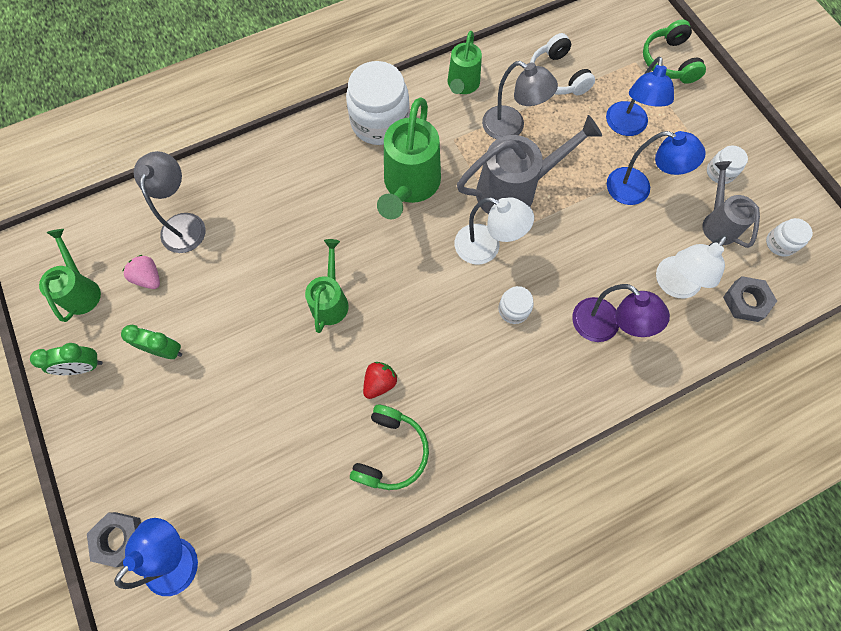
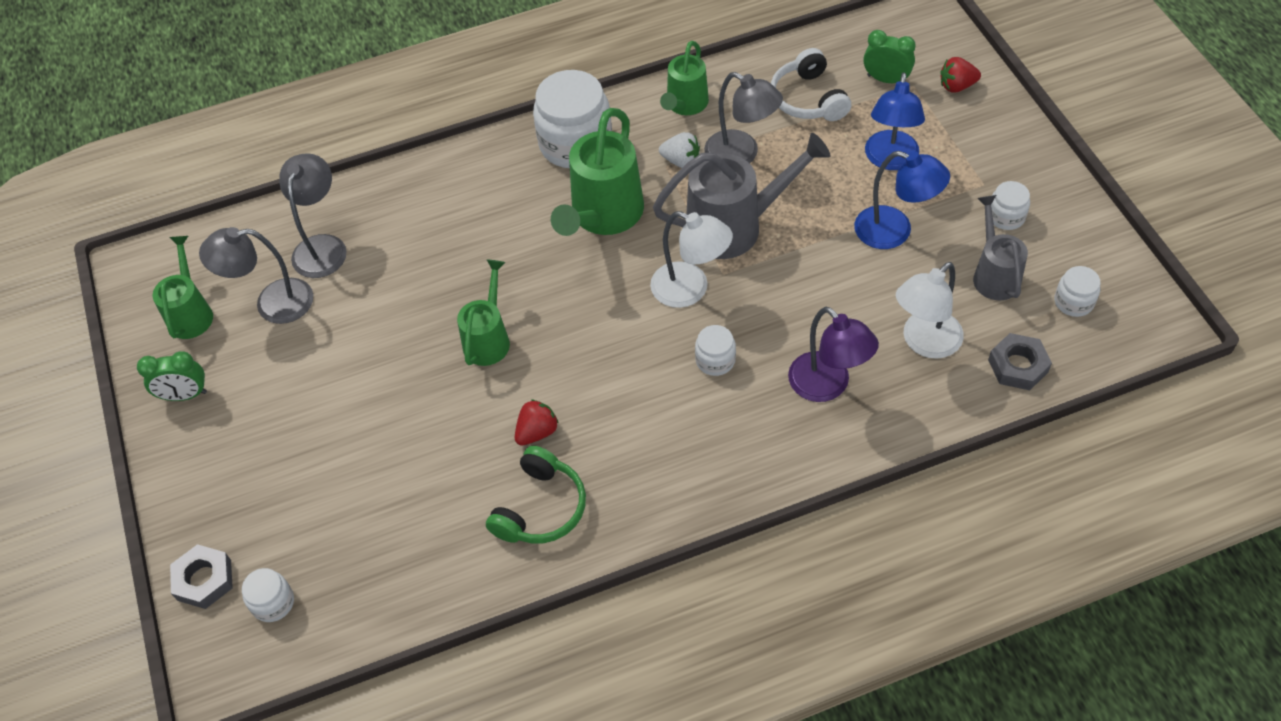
camera: 10 degrees right, 15 degrees down
blue lamp [114,518,198,596] -> white jar [242,568,294,622]
green clock [121,325,182,359] -> green clock moved to [864,30,916,83]
pink strawberry [123,255,160,289] -> grey lamp [199,227,313,324]
green headphones [643,19,706,84] -> red strawberry [940,57,981,93]
none -> white strawberry [659,132,700,168]

